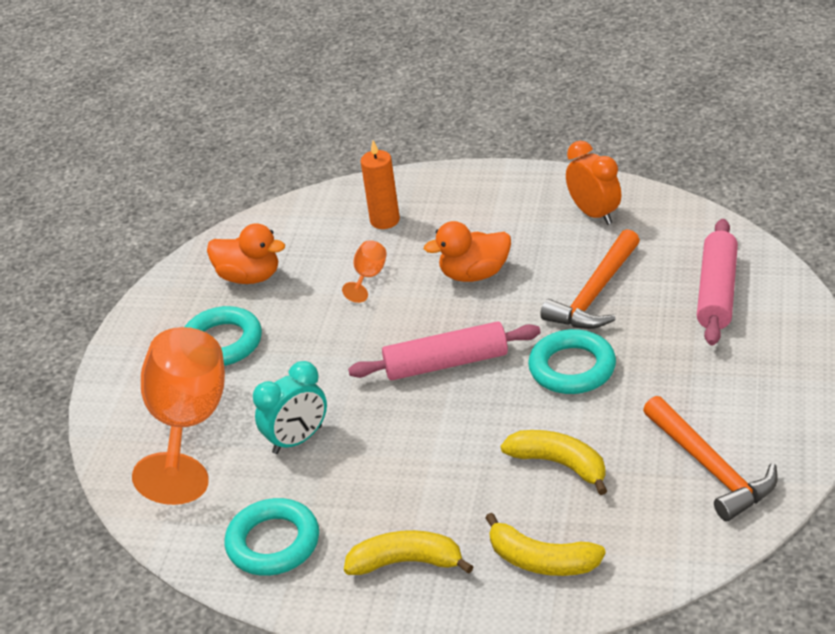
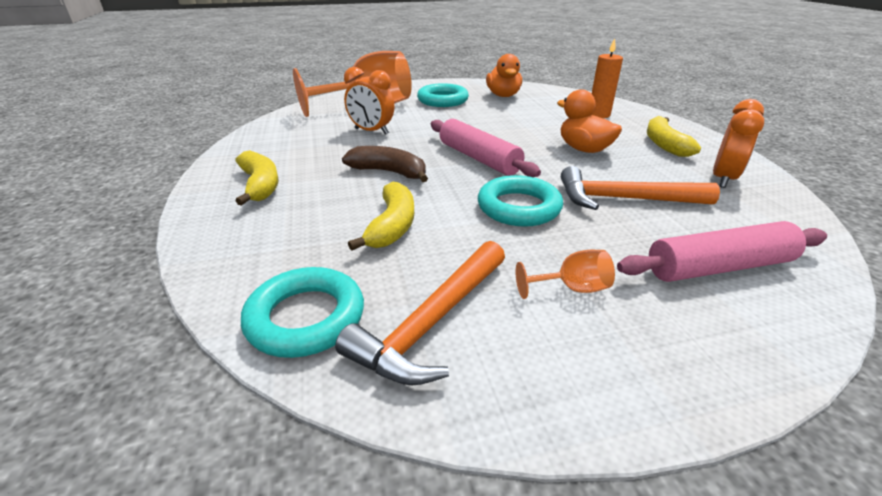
camera: 60 degrees right, 5 degrees down
turquoise ring [225,498,319,576] -> turquoise ring moved to [241,267,364,358]
turquoise clock [253,361,327,454] -> orange clock [344,67,394,135]
orange goblet [342,240,387,303] -> orange goblet moved to [516,250,615,299]
yellow banana [485,513,606,576] -> yellow banana moved to [647,116,701,157]
none -> brown banana [342,146,428,182]

